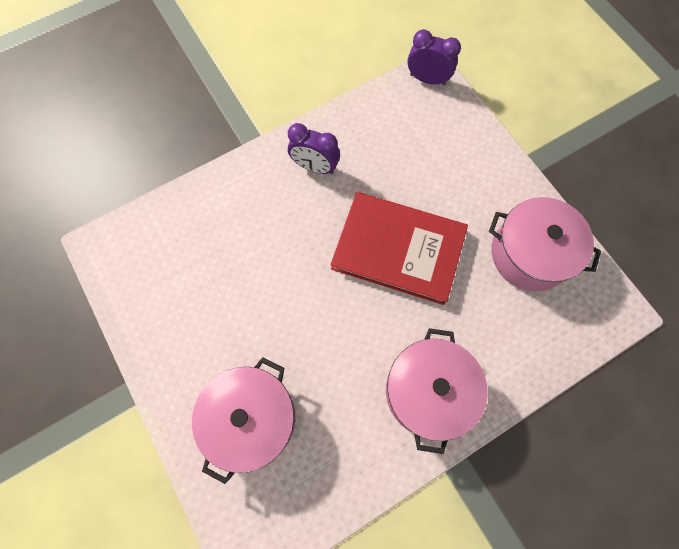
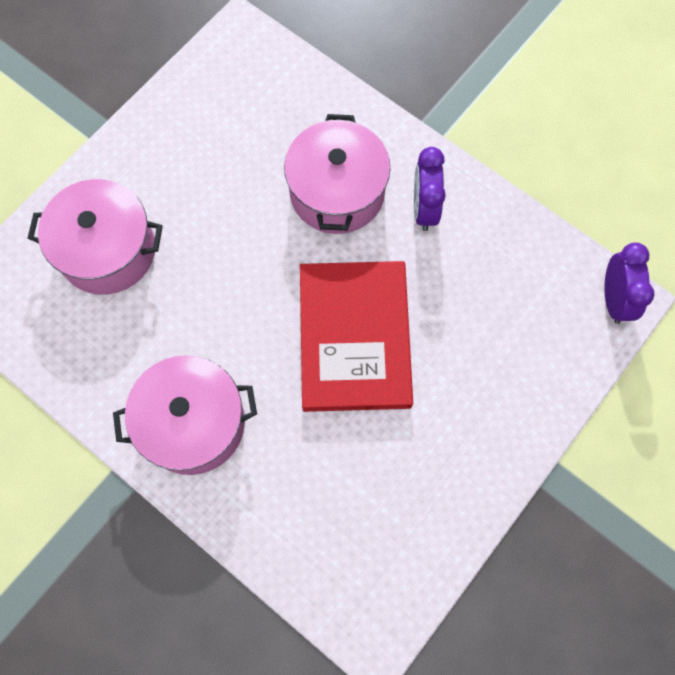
camera: 70 degrees right, 0 degrees up
pink pot [489,197,601,291] -> pink pot moved to [284,114,391,234]

